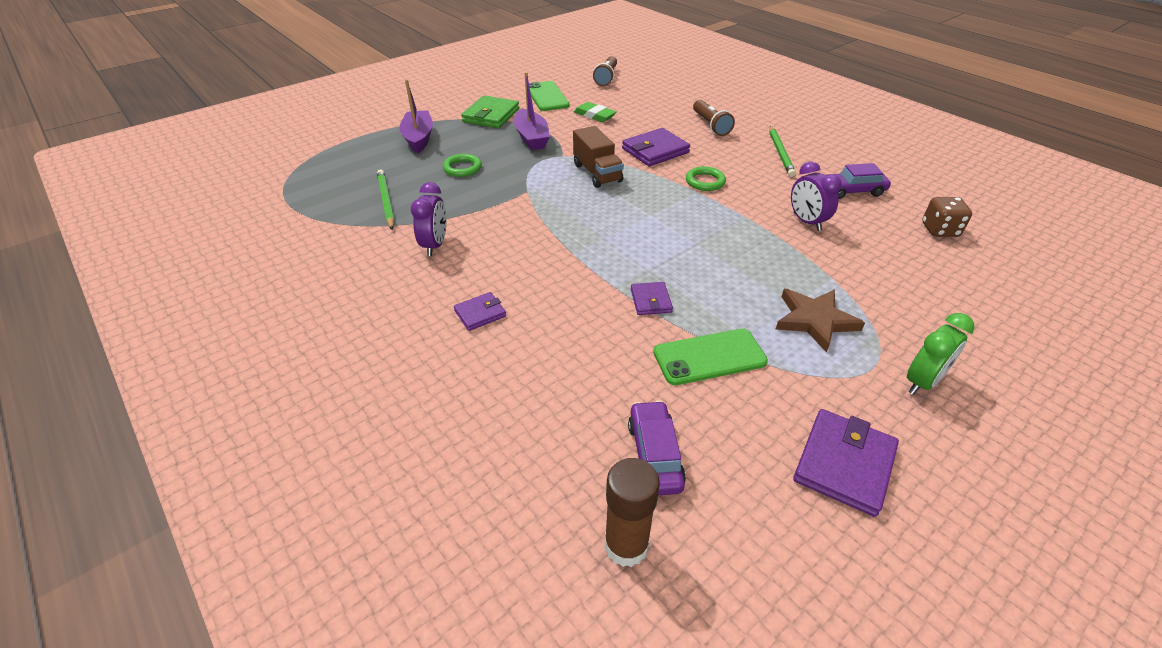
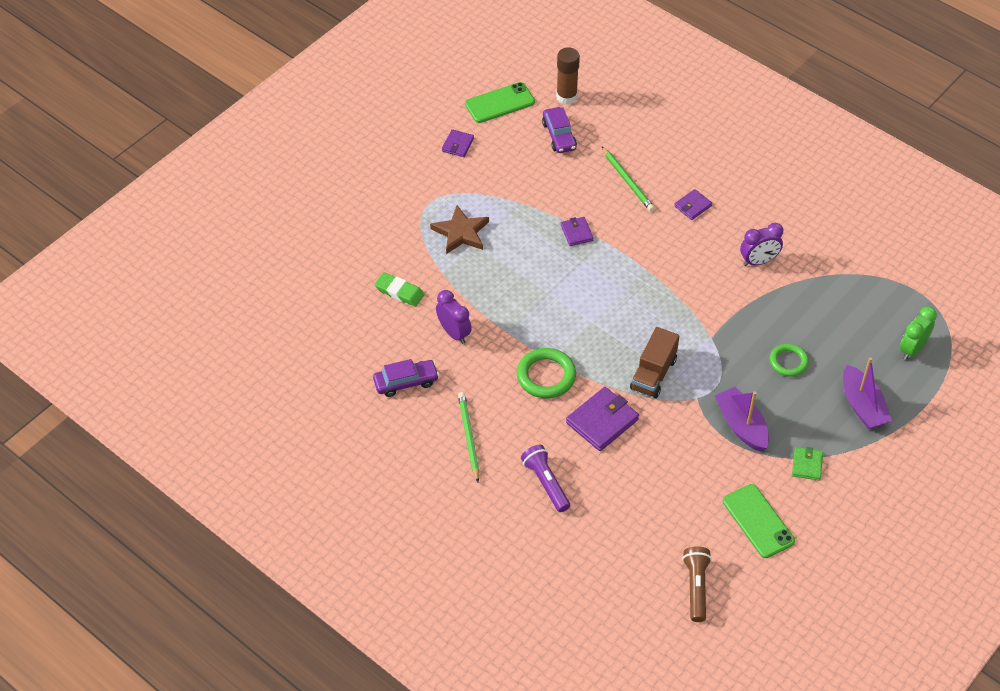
camera: 170 degrees right, 10 degrees up
green pencil [377,170,395,230] -> green pencil moved to [602,147,655,211]
purple clock [411,182,447,256] -> purple clock turned 105 degrees counterclockwise [740,223,783,266]
green wallet [461,95,519,128] -> green wallet [792,447,823,480], size x0.57
brown truck [573,126,624,188] -> brown truck turned 120 degrees counterclockwise [630,327,679,398]
green eraser [574,102,617,122] -> green eraser moved to [374,272,425,307]
green phone [653,329,768,385] -> green phone moved to [465,82,535,123]
green ring [686,166,726,191] -> green ring [517,348,576,398], size x1.51
brown flashlight [693,100,735,136] -> purple flashlight [521,445,570,512]
purple wallet [793,409,899,517] -> purple wallet [442,129,474,157], size x0.57
green clock [907,313,974,395] -> green clock moved to [900,306,937,360]
brown dice [922,197,972,237] -> none

